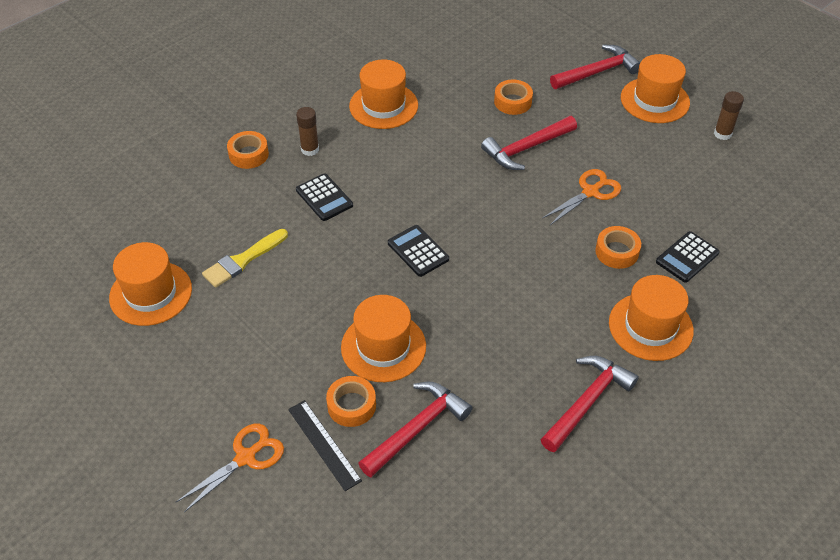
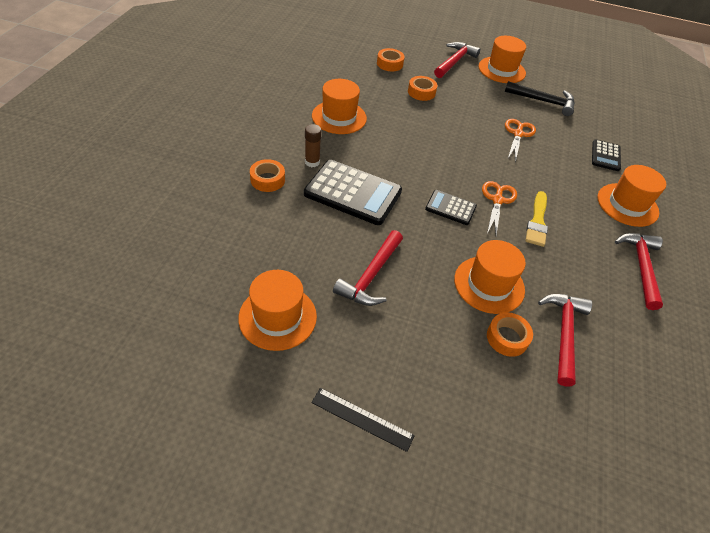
camera: 35 degrees left, 0 degrees up
orange scissors [176,423,284,512] -> orange scissors moved to [482,181,517,236]
yellow brush [202,229,288,288] -> yellow brush moved to [525,191,548,247]
black ruler [288,400,362,491] -> black ruler moved to [311,388,415,452]
black calculator [296,173,353,221] -> black calculator [304,160,402,225], size x1.88
red hammer [481,116,577,170] -> red hammer moved to [333,230,403,306]
orange tape [595,226,641,269] -> orange tape moved to [377,48,404,71]
brown glue stick [714,91,744,140] -> none
none -> black hammer [505,81,575,116]

